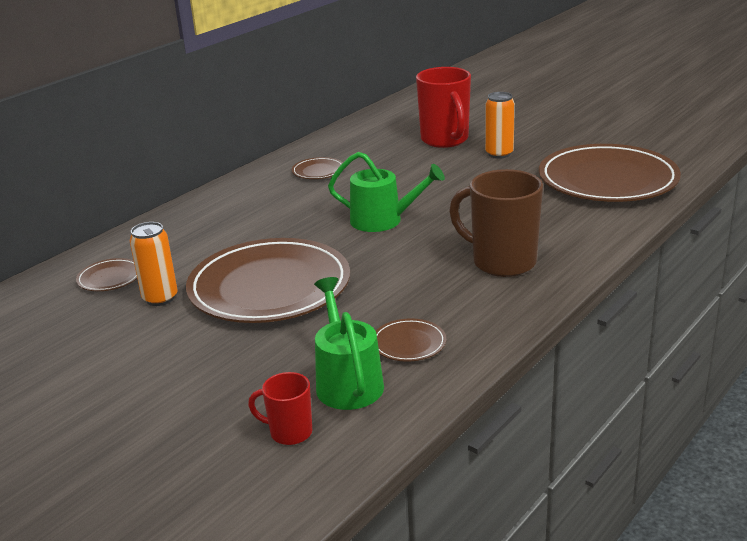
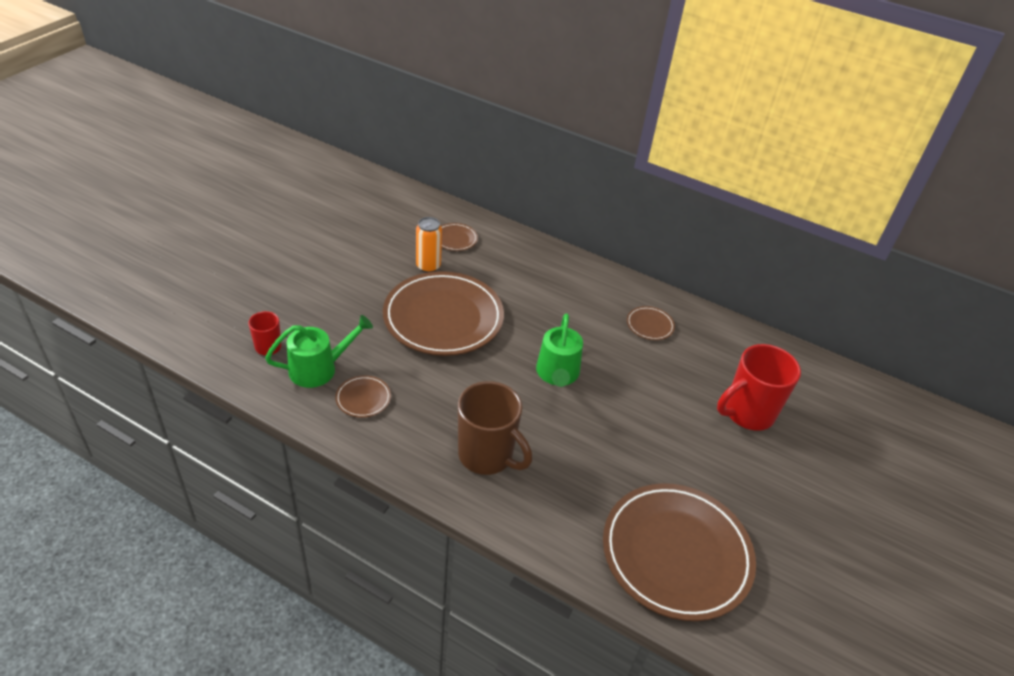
camera: 75 degrees right, 15 degrees up
brown mug [449,169,543,277] -> brown mug turned 105 degrees clockwise [458,381,532,475]
orange can [485,92,515,159] -> none

